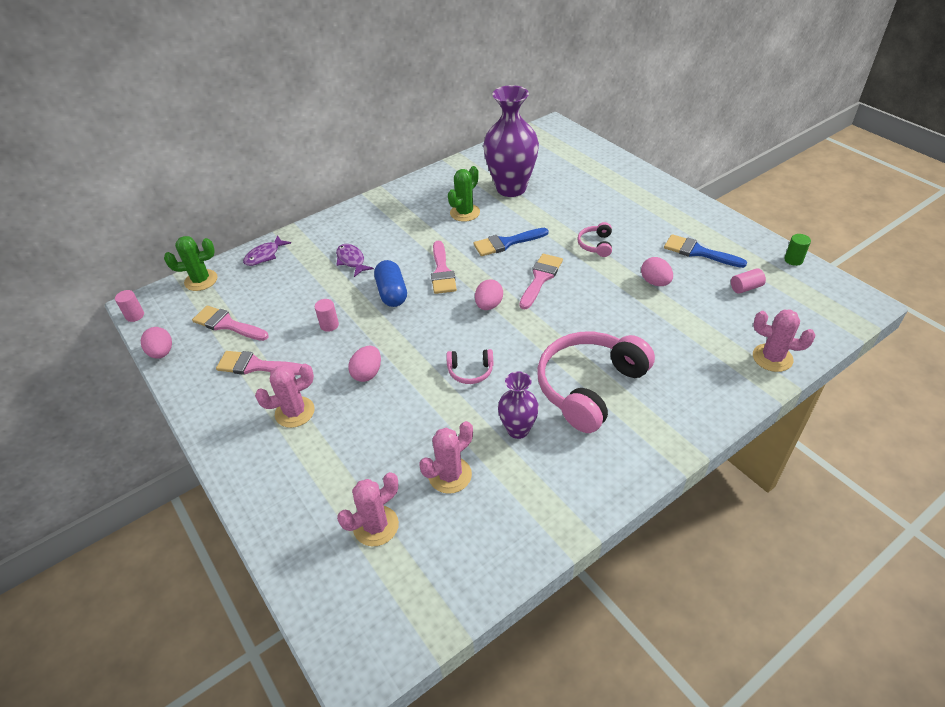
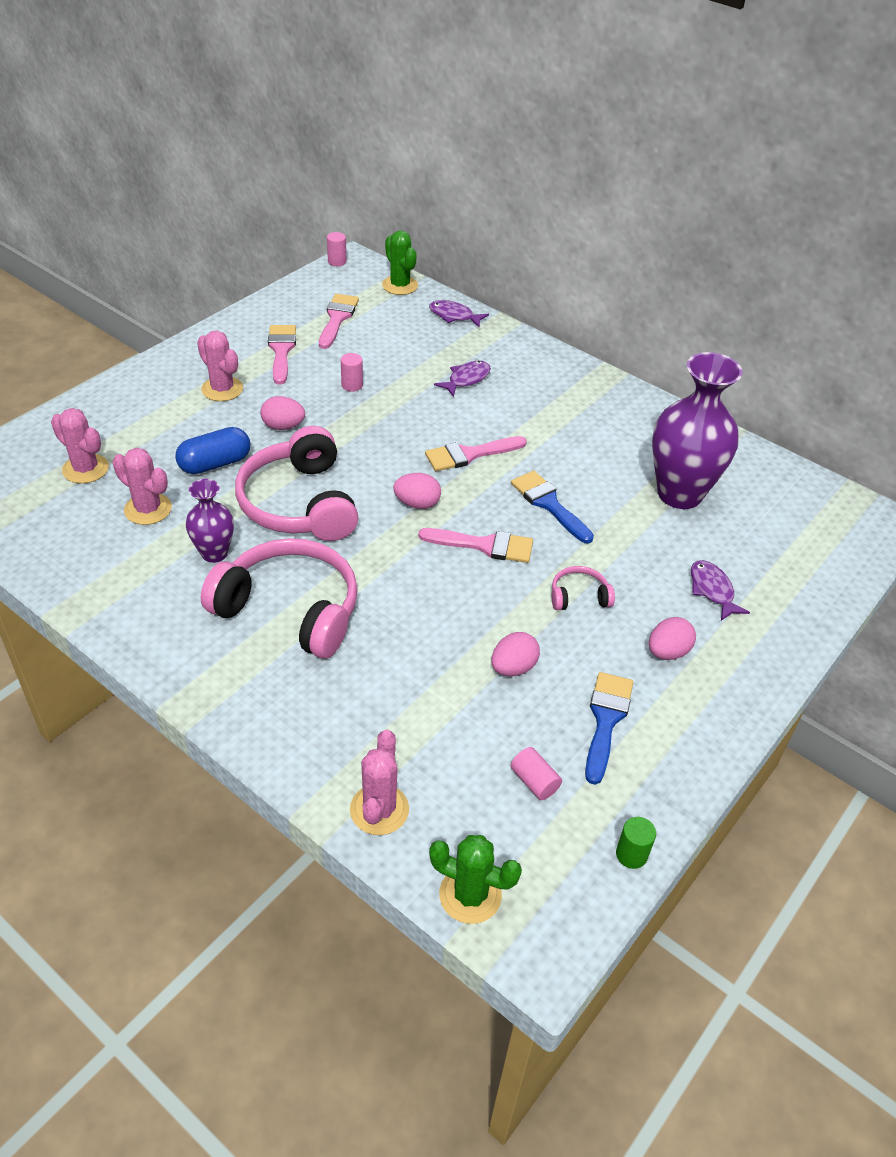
camera: 70 degrees right, 0 degrees up
pink egg [140,327,172,359] -> pink egg moved to [649,617,696,660]
blue capsule [374,260,407,307] -> blue capsule moved to [175,427,250,474]
pink headphones [446,349,494,384] -> pink headphones [235,426,358,541], size x2.27
green cactus [448,166,480,222] -> green cactus moved to [429,835,522,924]
none -> purple fish [691,560,750,621]

